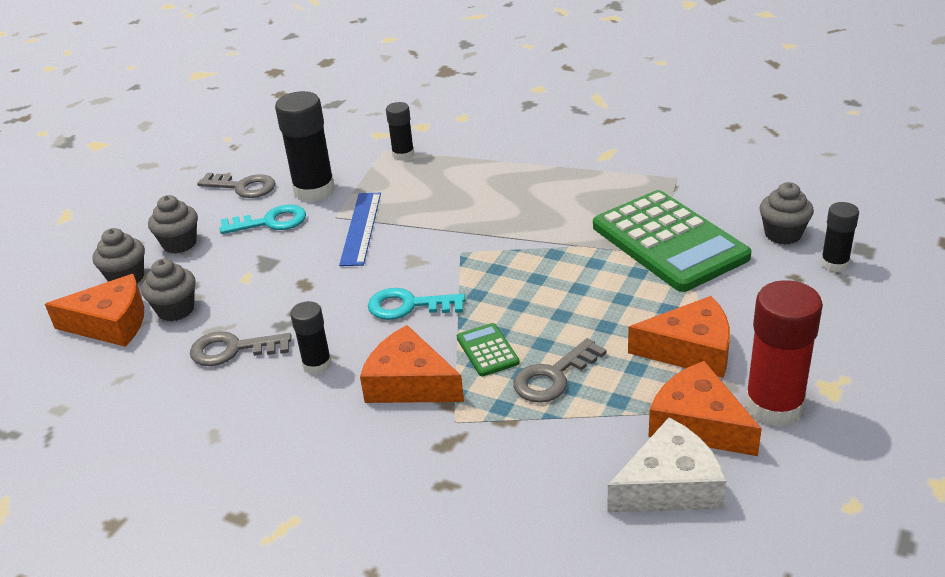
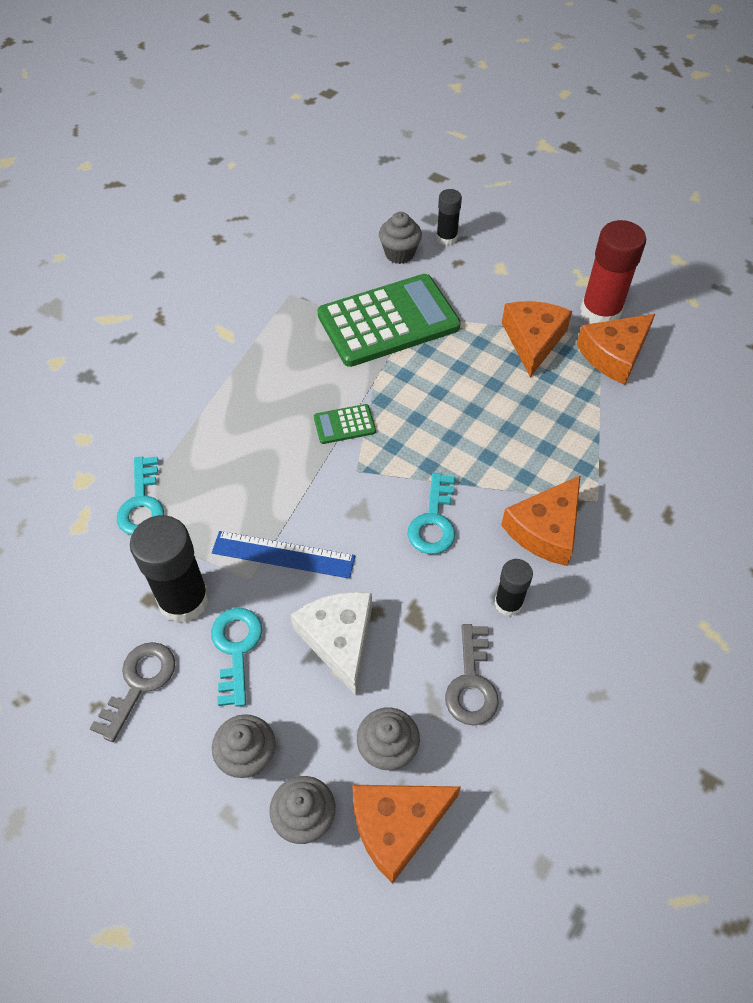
camera: 85 degrees left, 20 degrees up
orange cheese [45,274,144,347] -> orange cheese turned 120 degrees counterclockwise [352,785,461,884]
black glue stick [386,102,414,161] -> turquoise key [117,456,164,535]
green calculator [457,323,520,377] -> green calculator moved to [314,404,376,444]
grey key [513,338,607,403] -> none
white cheese [607,417,726,513] -> white cheese moved to [291,592,372,696]

